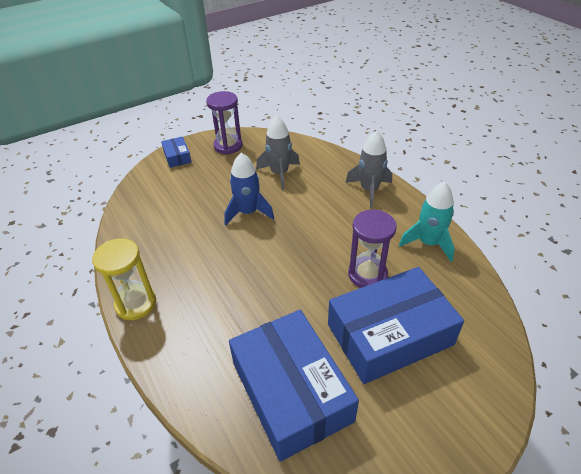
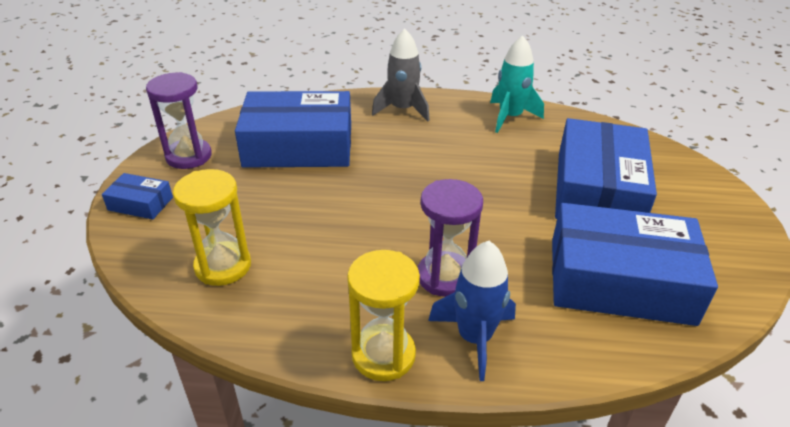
camera: 55 degrees left, 5 degrees down
blue rocket [224,153,274,225] -> blue rocket moved to [428,241,516,381]
grey rocket [256,115,300,190] -> blue box [235,91,351,168]
purple hourglass [348,210,397,288] -> purple hourglass moved to [418,179,483,297]
none -> yellow hourglass [173,169,251,286]

